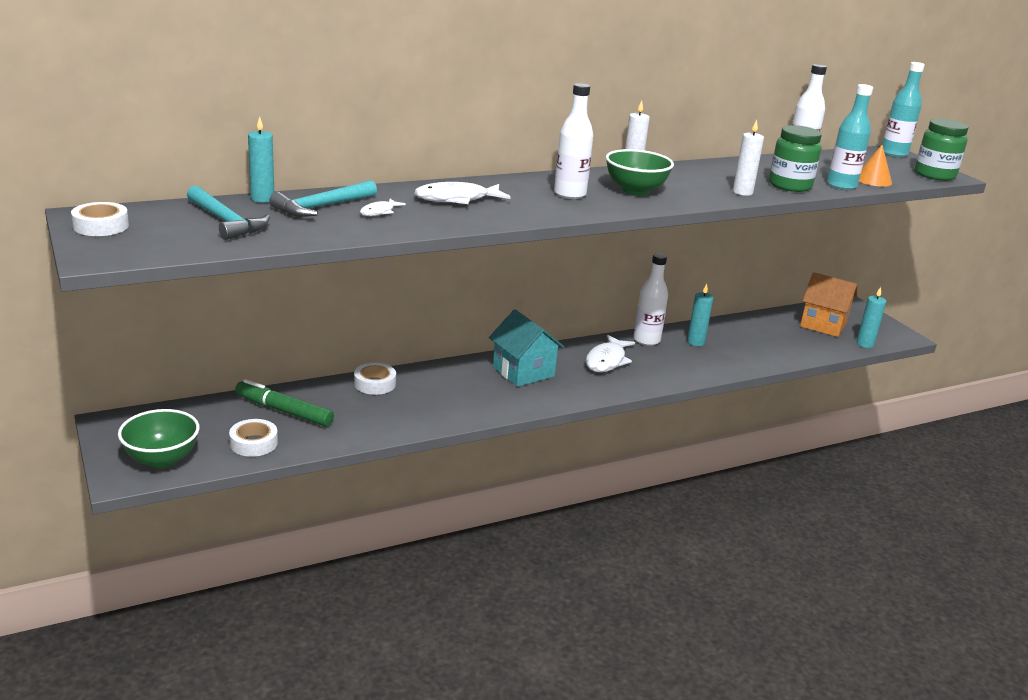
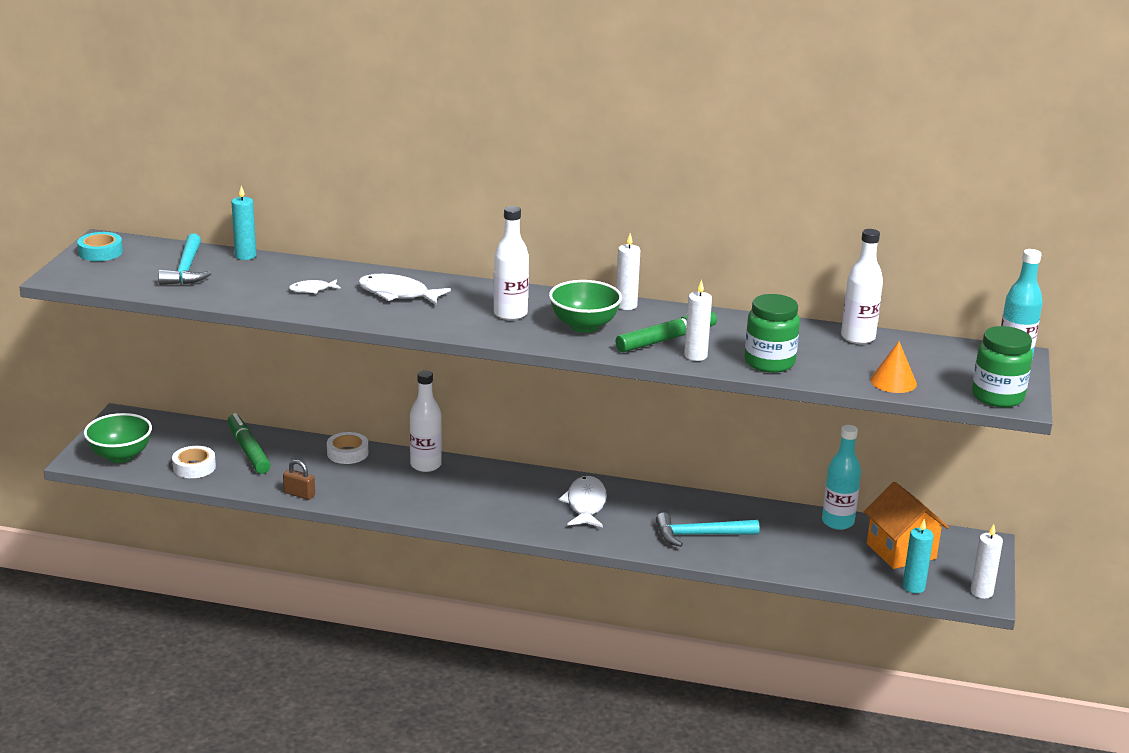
camera: 40 degrees right, 0 degrees up
white tape [71,202,129,236] -> turquoise tape [77,232,123,261]
turquoise hammer [269,180,377,217] -> turquoise hammer moved to [656,512,759,547]
turquoise house [489,310,564,387] -> none
white fish [586,335,635,372] -> white fish turned 120 degrees clockwise [559,476,607,527]
white bottle [633,253,668,346] -> white bottle moved to [410,370,442,472]
turquoise candle [687,284,713,346] -> none
turquoise bottle [827,84,873,190] -> turquoise bottle moved to [822,425,861,530]
none -> brown padlock [283,460,315,500]
none -> green marker [616,311,717,353]
none -> white candle [970,524,1003,599]

